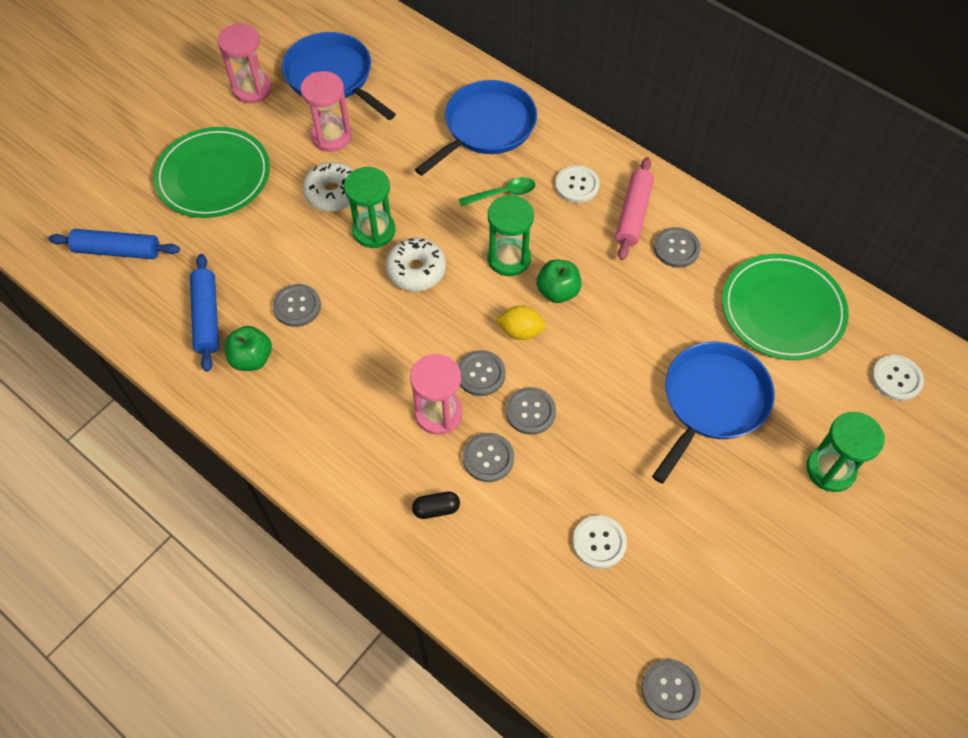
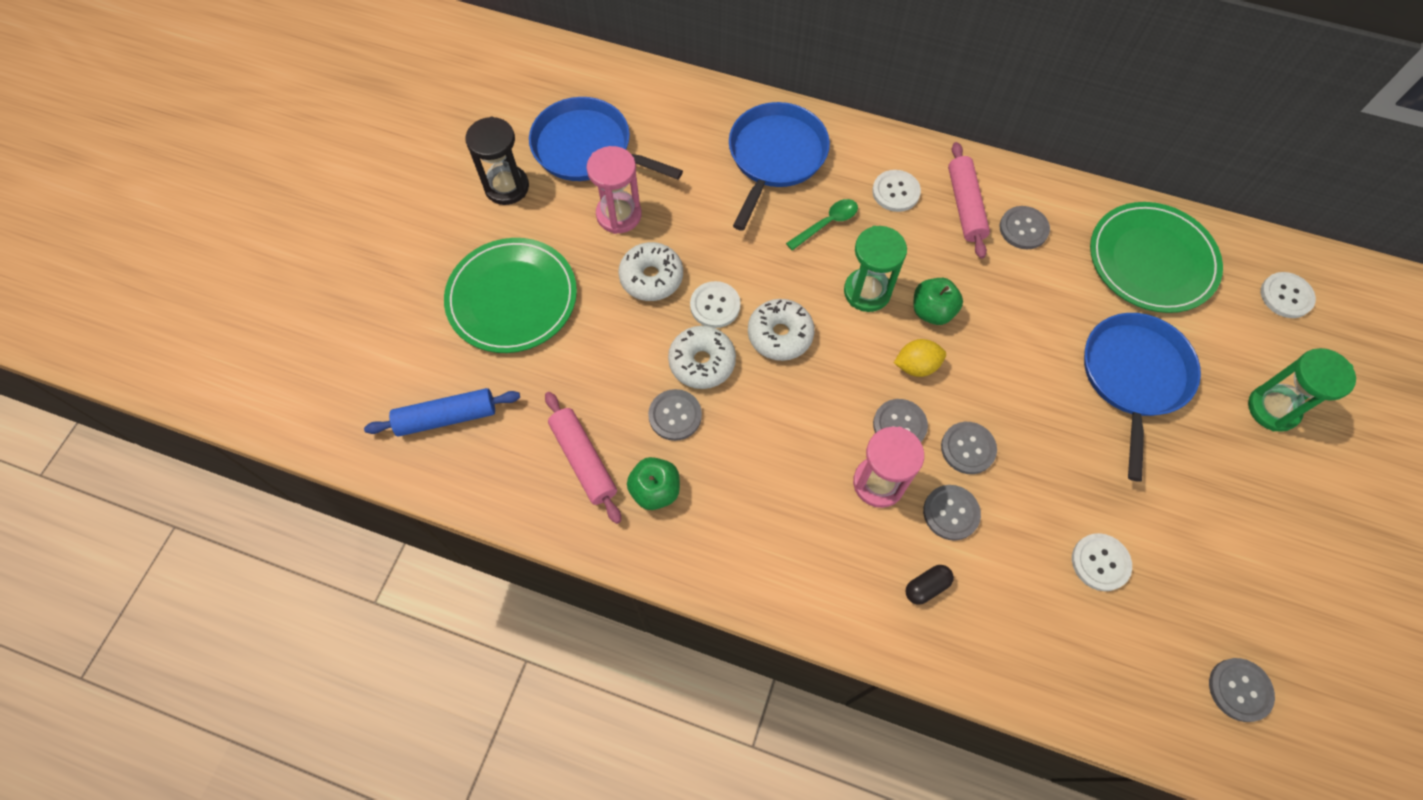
camera: 20 degrees left, 5 degrees up
blue rolling pin [190,254,219,372] -> pink rolling pin [545,392,621,524]
pink hourglass [217,23,272,103] -> black hourglass [465,117,529,205]
green hourglass [344,167,395,248] -> white button [690,281,741,328]
none -> white donut [668,326,736,389]

